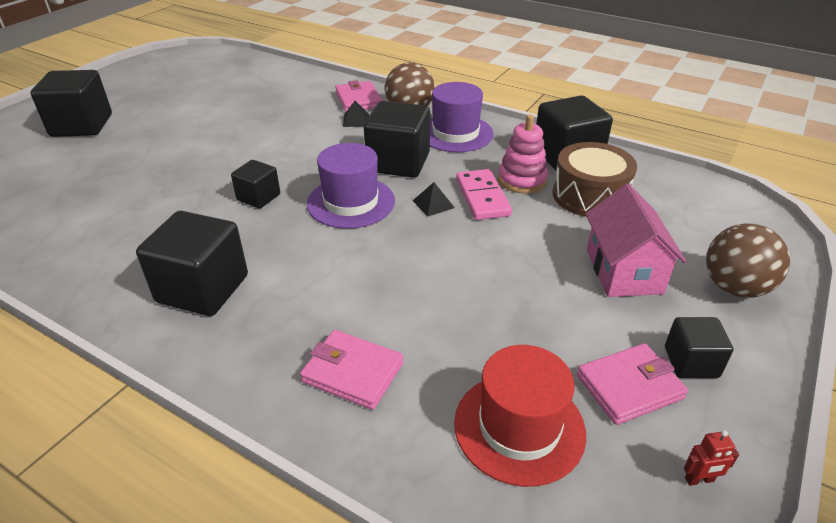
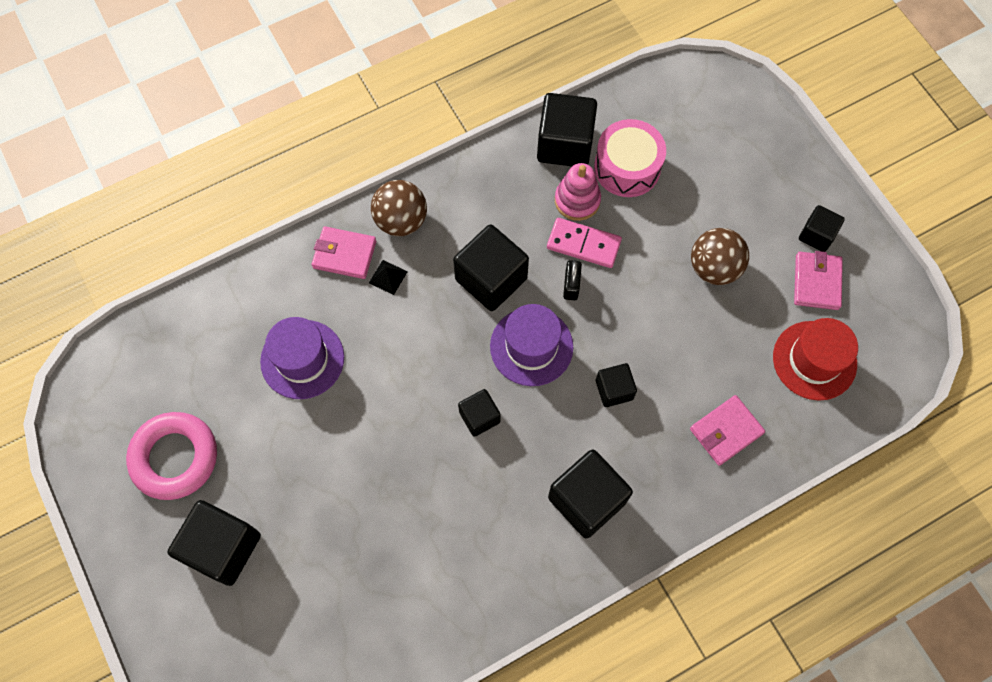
camera: 60 degrees left, 30 degrees up
black pyramid [413,182,455,217] -> black padlock [563,260,582,301]
purple hat [430,82,493,152] -> purple hat moved to [260,317,344,399]
brown drum [553,142,637,217] -> pink drum [594,119,666,197]
pink house [586,184,687,297] -> none
red robot [684,430,739,486] -> none
brown ball [706,223,790,298] -> brown ball moved to [691,228,749,285]
none -> pink ring [126,412,217,500]
none -> black cube [596,363,637,407]

